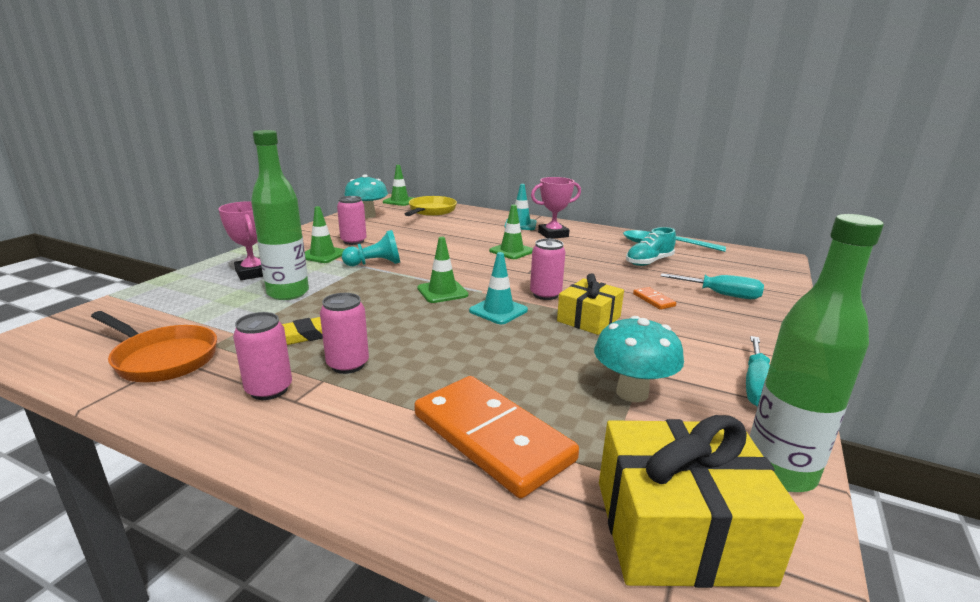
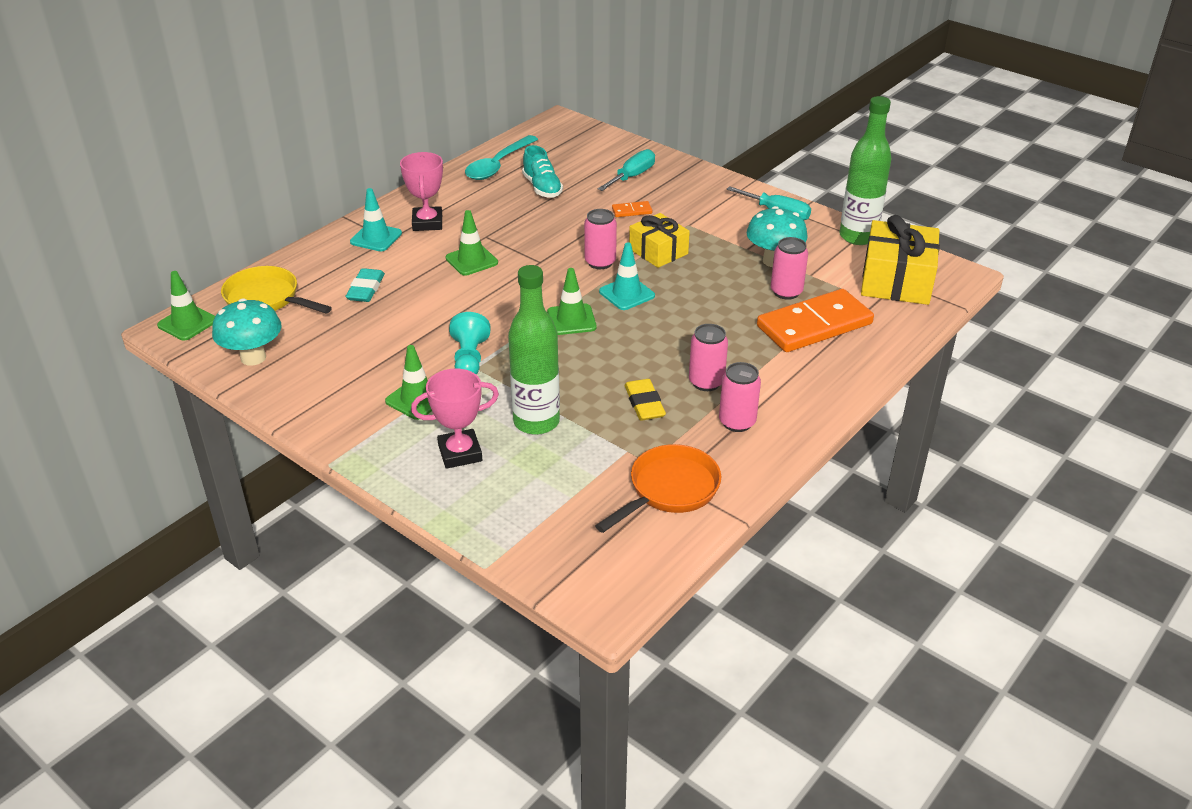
camera: 75 degrees left, 15 degrees up
pink can [337,196,367,245] -> pink can moved to [771,237,808,300]
none -> turquoise eraser [345,268,385,302]

